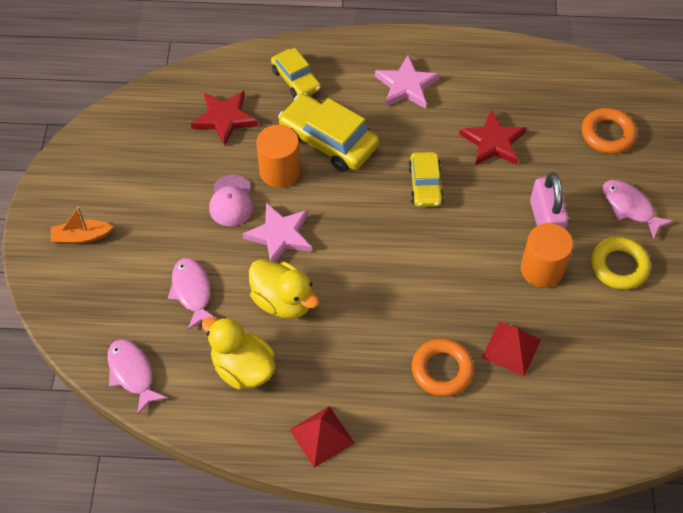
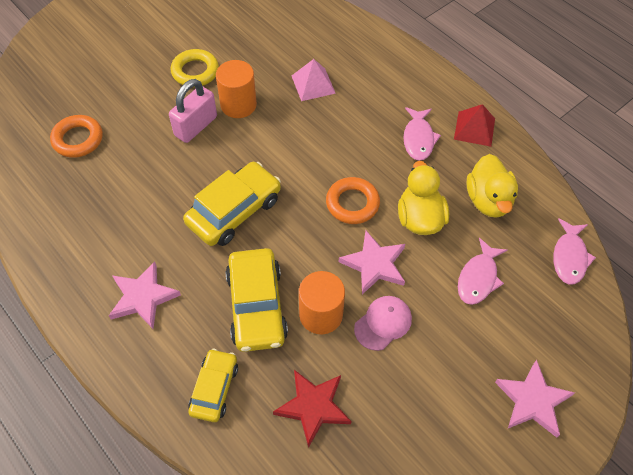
camera: 135 degrees left, 0 degrees up
orange boat [51,207,114,244] -> pink star [495,360,575,438]
yellow car [408,152,444,207] -> yellow car [183,162,281,246], size x1.61
orange ring [412,338,474,397] -> orange ring moved to [326,177,380,224]
red star [459,110,526,166] -> none
red pyramid [482,322,541,376] -> pink pyramid [292,59,336,101]
pink fish [603,180,674,239] -> pink fish moved to [403,107,441,161]

